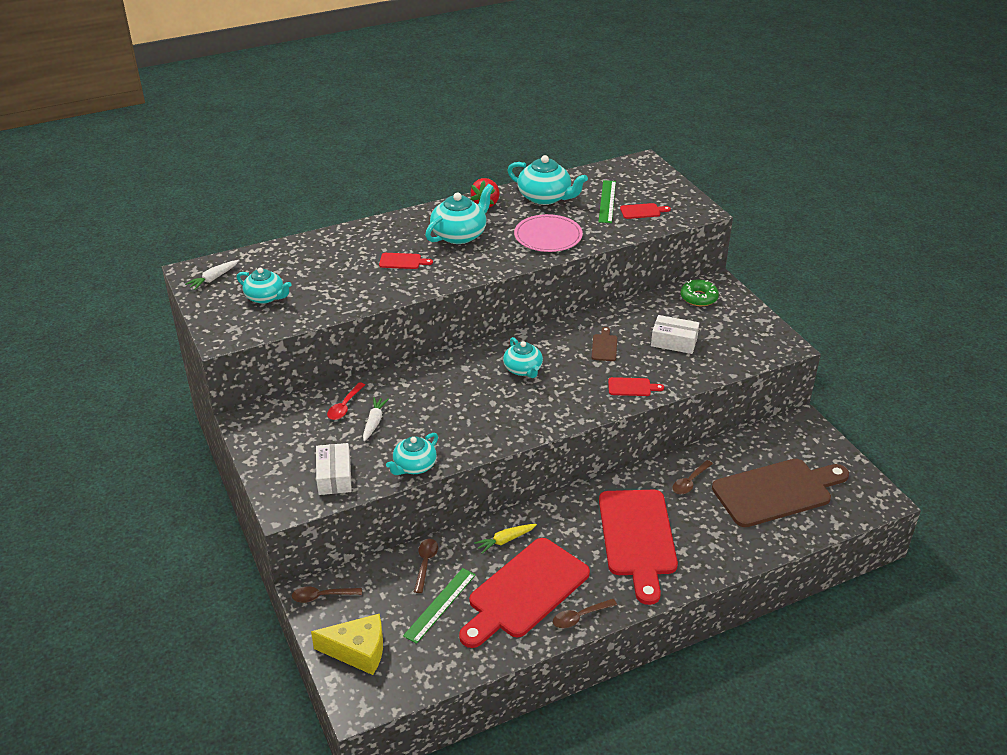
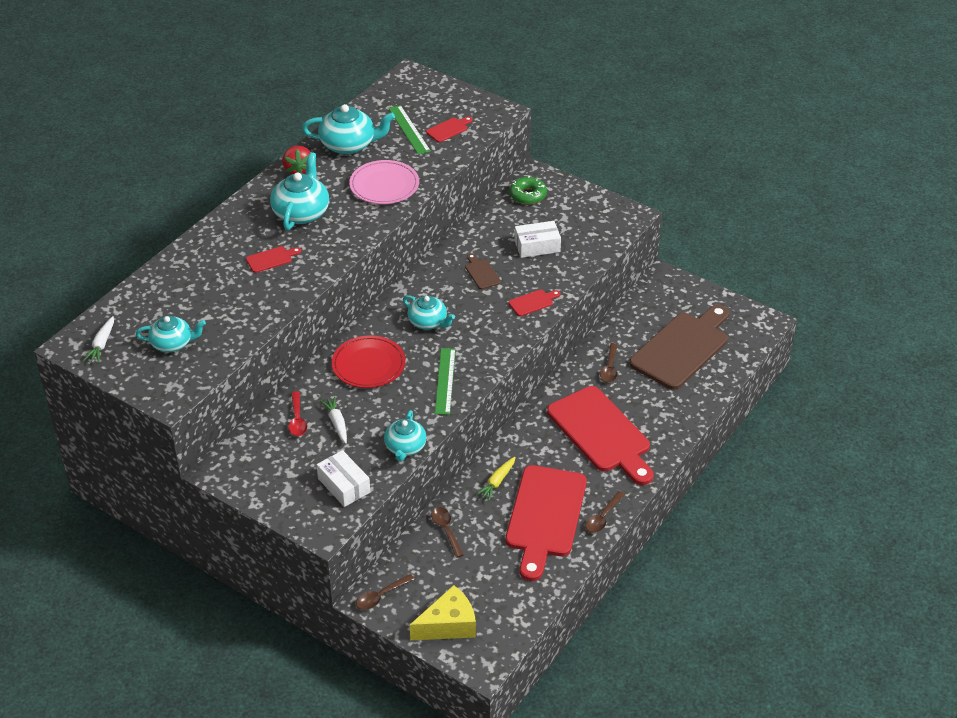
camera: 30 degrees left, 5 degrees up
green ruler [403,568,476,644] -> green ruler moved to [435,348,456,415]
none -> red plate [332,335,406,388]

